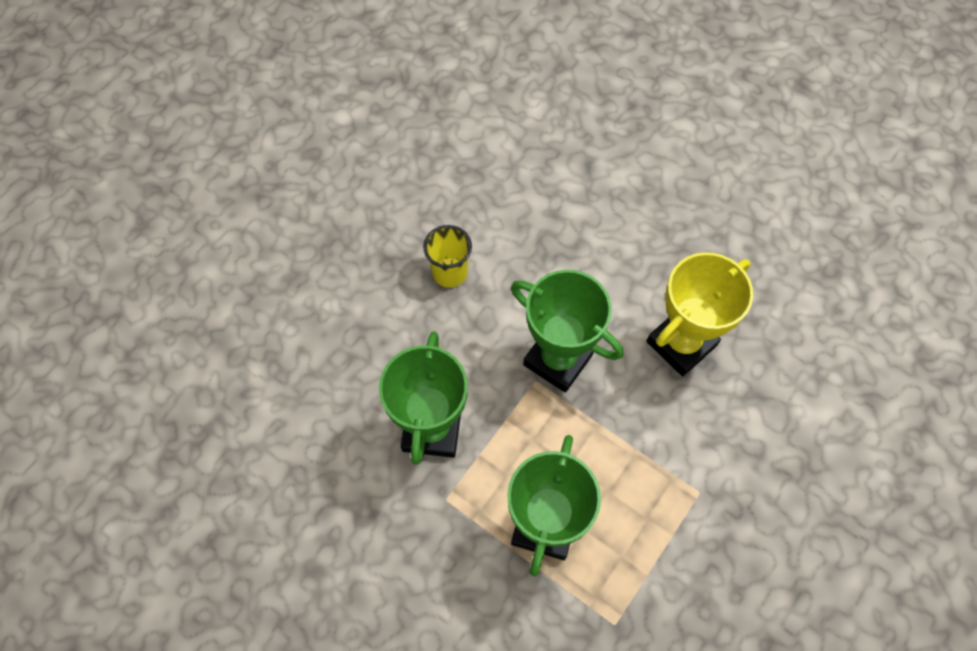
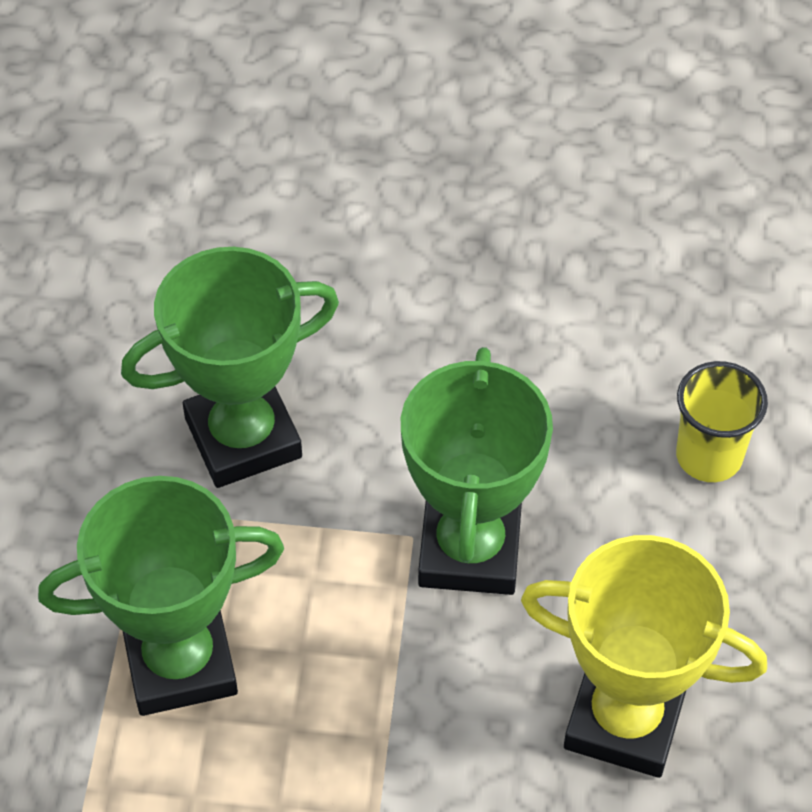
camera: 60 degrees right, 10 degrees down
yellow cup [423,225,472,288] -> yellow cup moved to [676,361,768,482]

